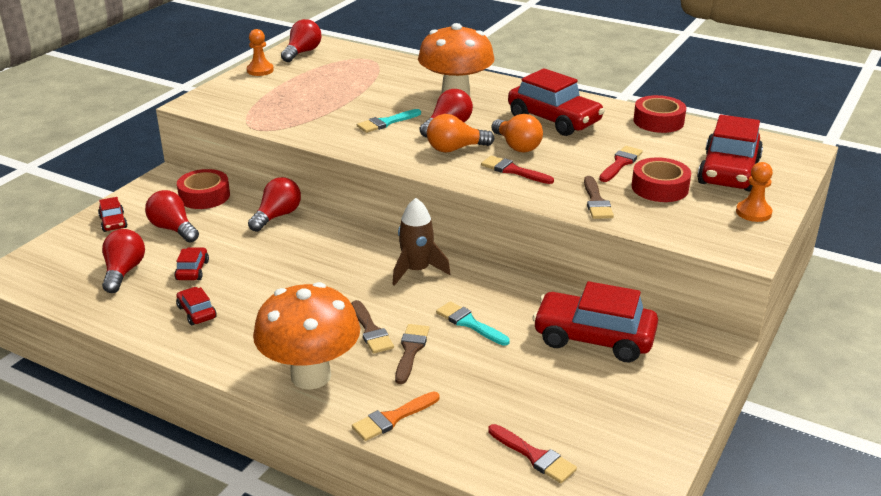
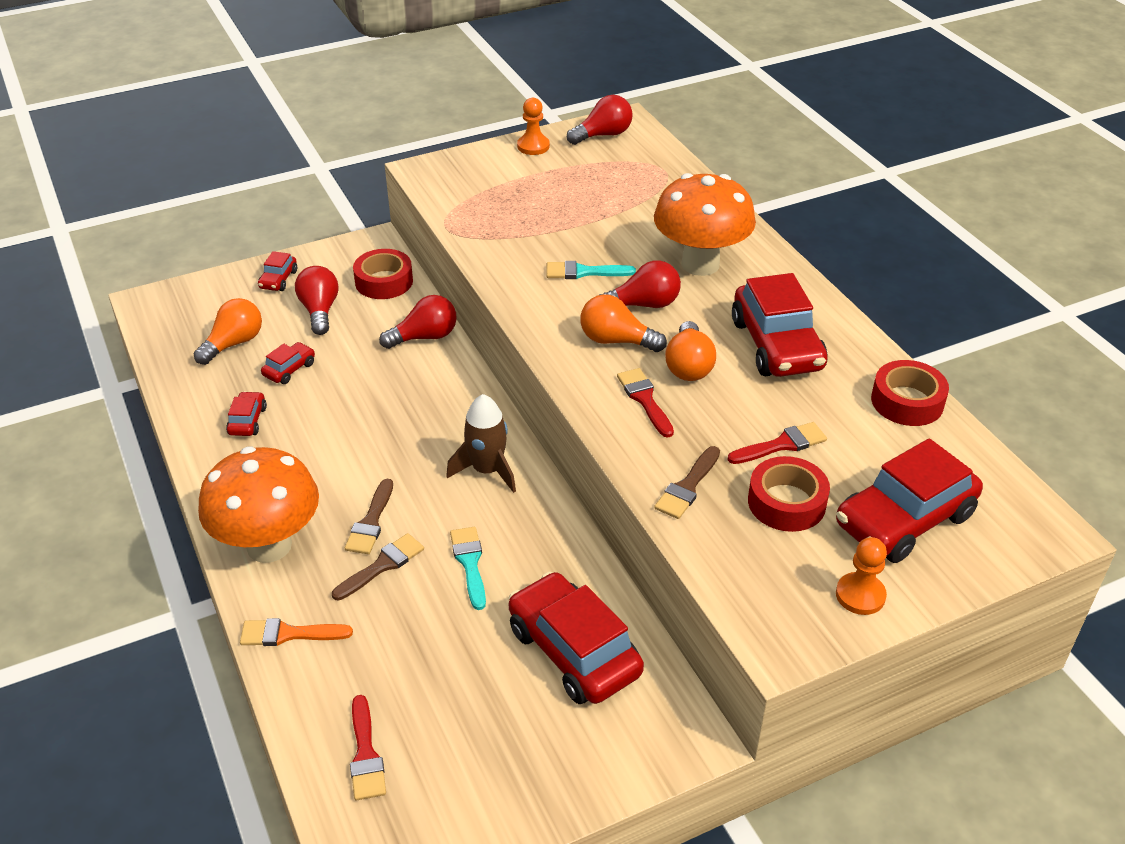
camera: 35 degrees right, 10 degrees up
red light bulb [102,229,145,293] -> orange light bulb [194,298,262,365]

